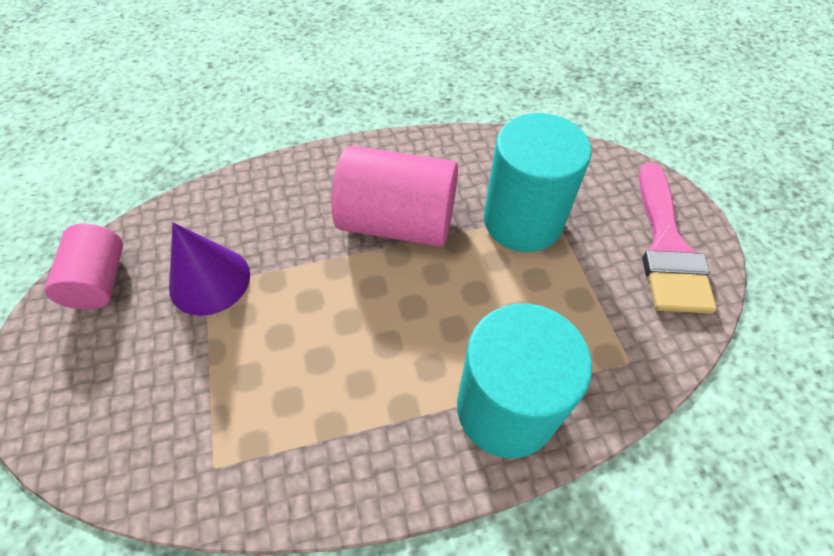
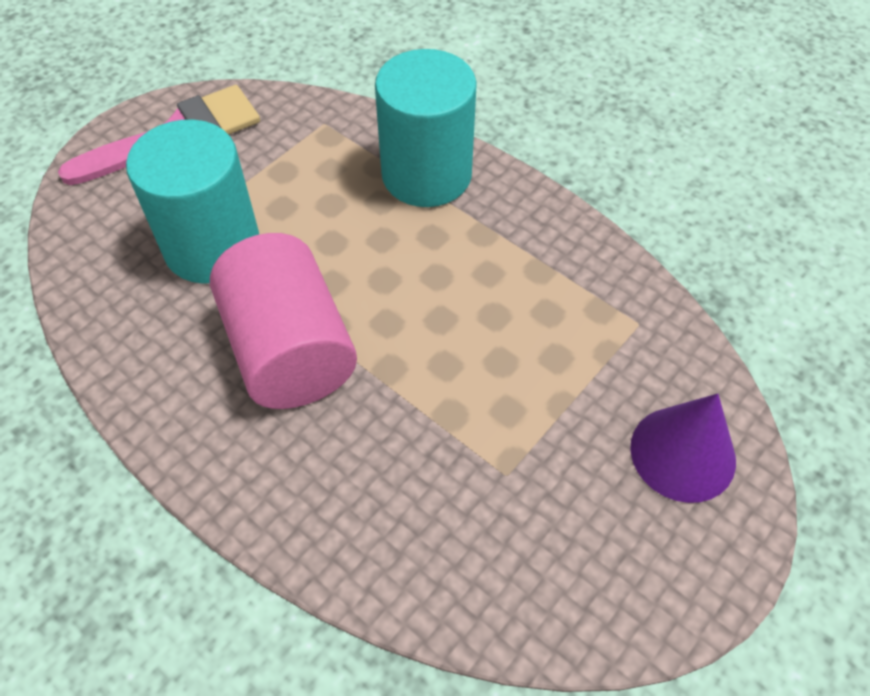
camera: 125 degrees left, 0 degrees up
pink cylinder [45,223,123,310] -> none
purple cone [169,222,250,316] -> purple cone moved to [630,394,736,503]

